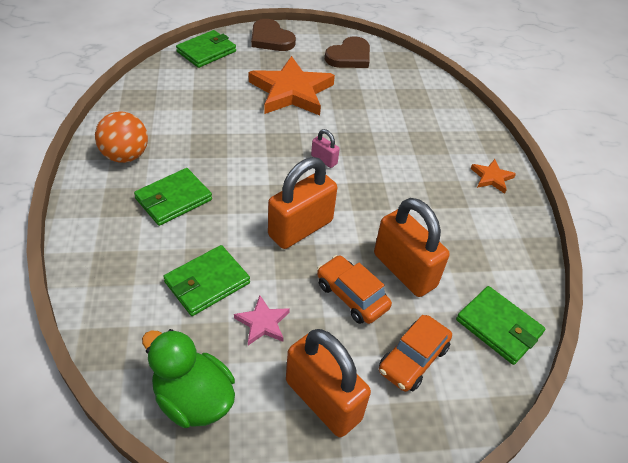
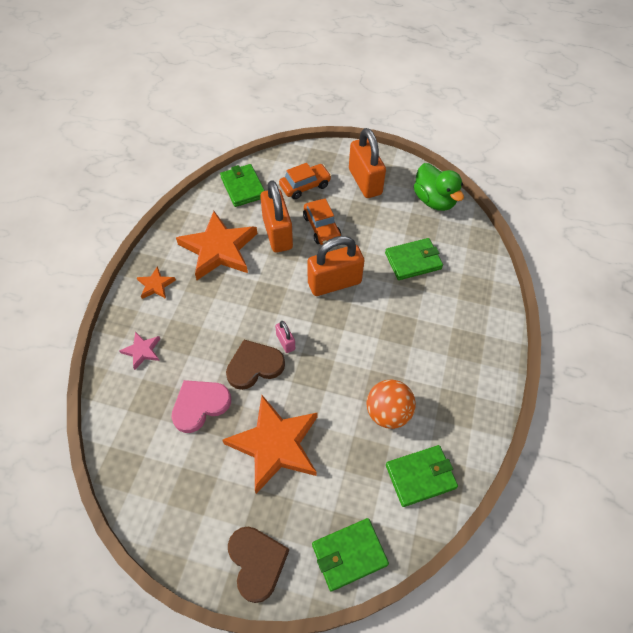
camera: 155 degrees left, 10 degrees up
orange ball [95,112,148,163] -> orange ball moved to [366,380,416,429]
green wallet [134,168,212,226] -> green wallet moved to [386,445,458,507]
pink star [234,295,290,345] -> pink star moved to [119,332,160,370]
brown heart [325,36,370,68] -> brown heart moved to [226,340,285,390]
none -> pink heart [171,380,231,433]
none -> orange star [176,211,257,280]

